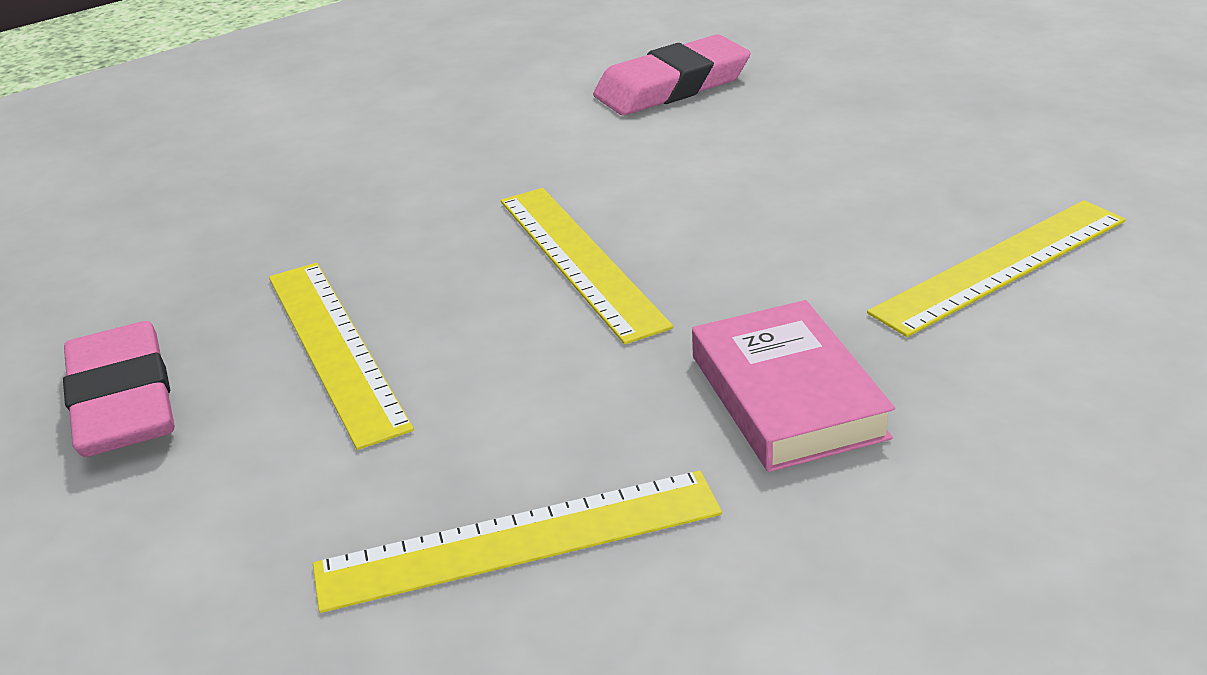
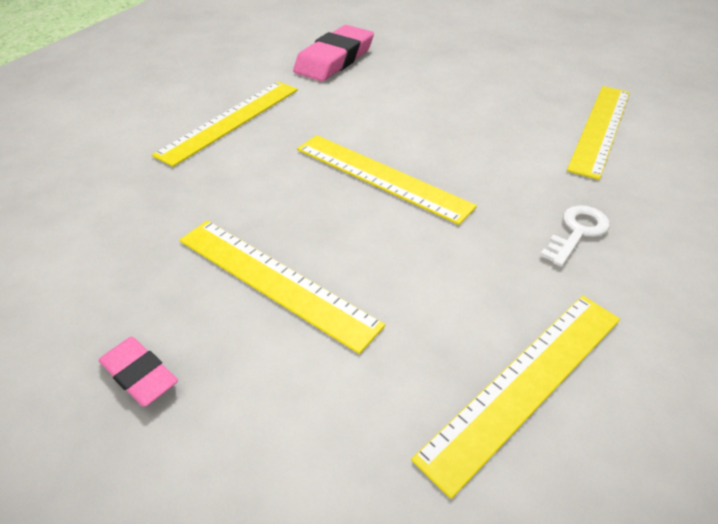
camera: 30 degrees left, 10 degrees up
pink eraser [63,321,175,457] -> pink eraser [99,337,178,407], size x0.52
pink book [692,300,895,472] -> white key [540,205,610,267]
none -> yellow ruler [152,82,298,167]

